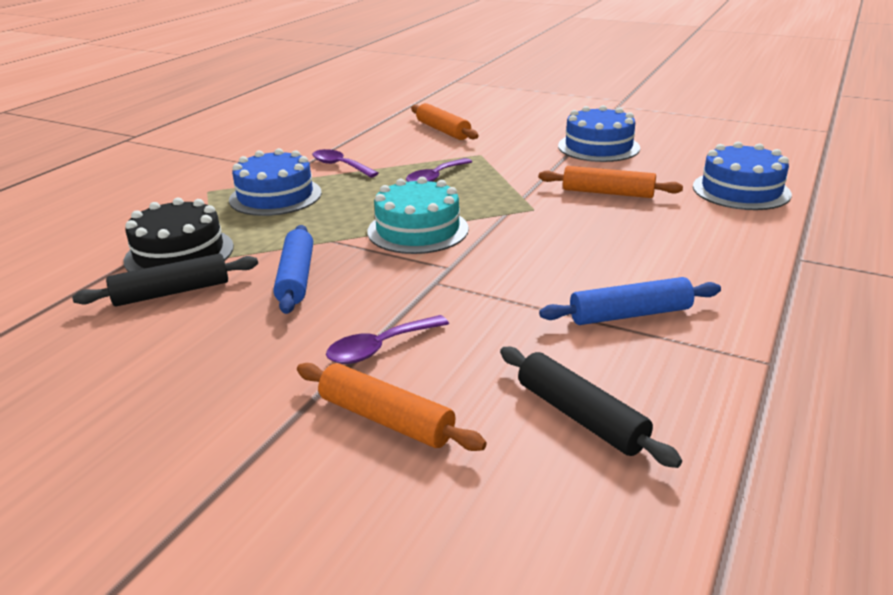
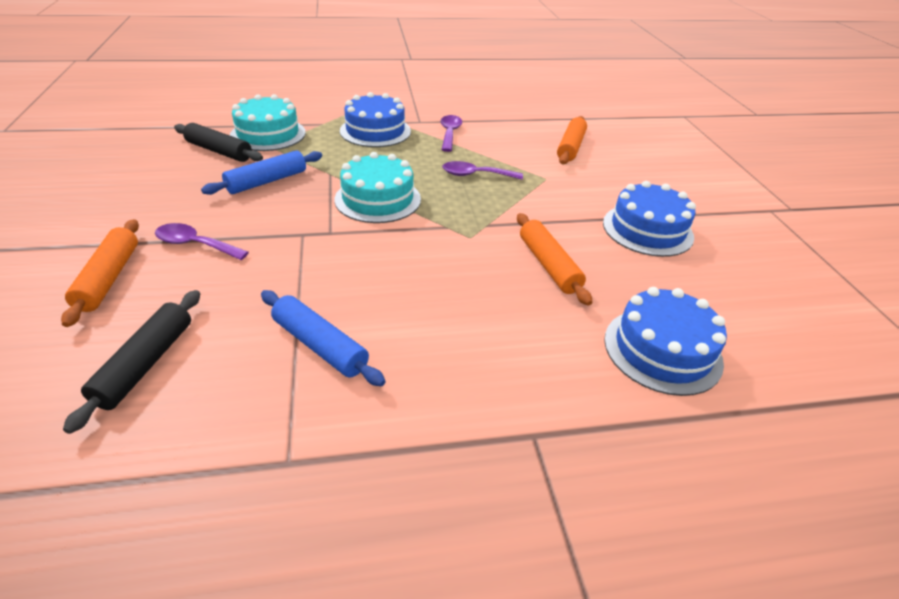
camera: 50 degrees right, 10 degrees up
black cake [124,198,234,272] -> turquoise cake [230,94,306,151]

